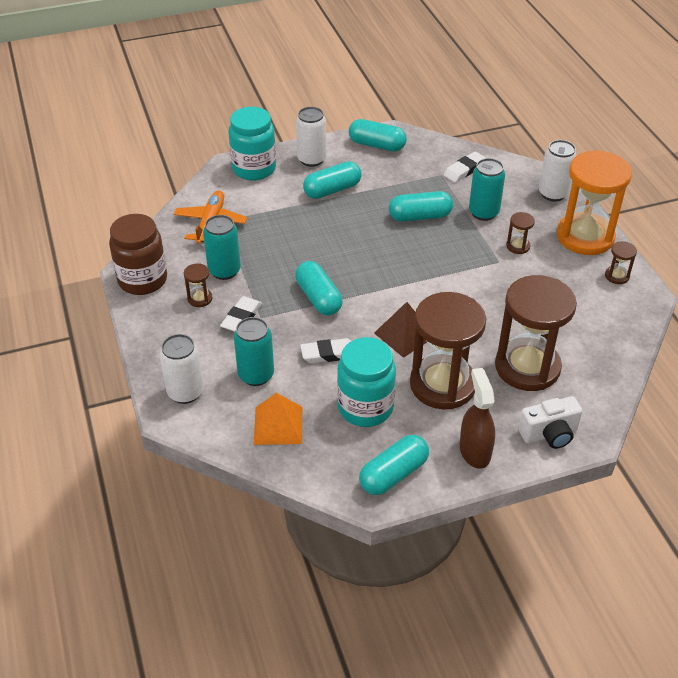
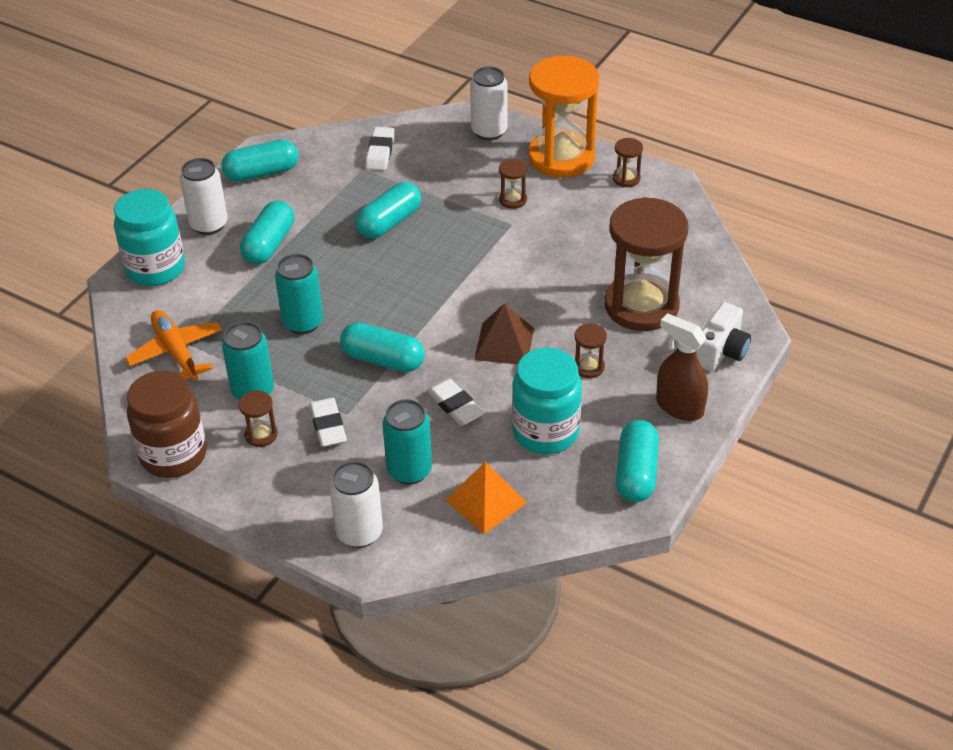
camera: 40 degrees left, 0 degrees up
white eraser [300,338,351,363] -> white eraser turned 75 degrees counterclockwise [427,378,485,426]
brown hourglass [410,292,486,410] -> brown hourglass [575,323,607,378], size x0.41
turquoise can [469,158,505,221] -> turquoise can moved to [275,254,323,334]

